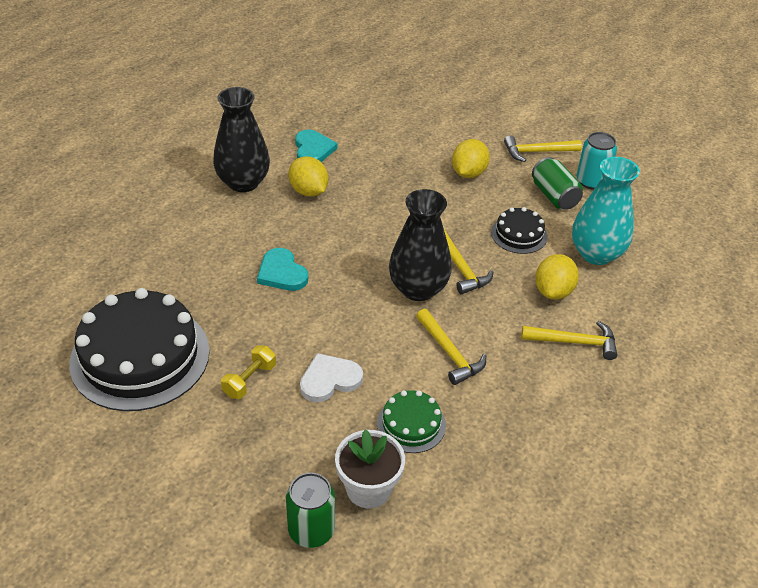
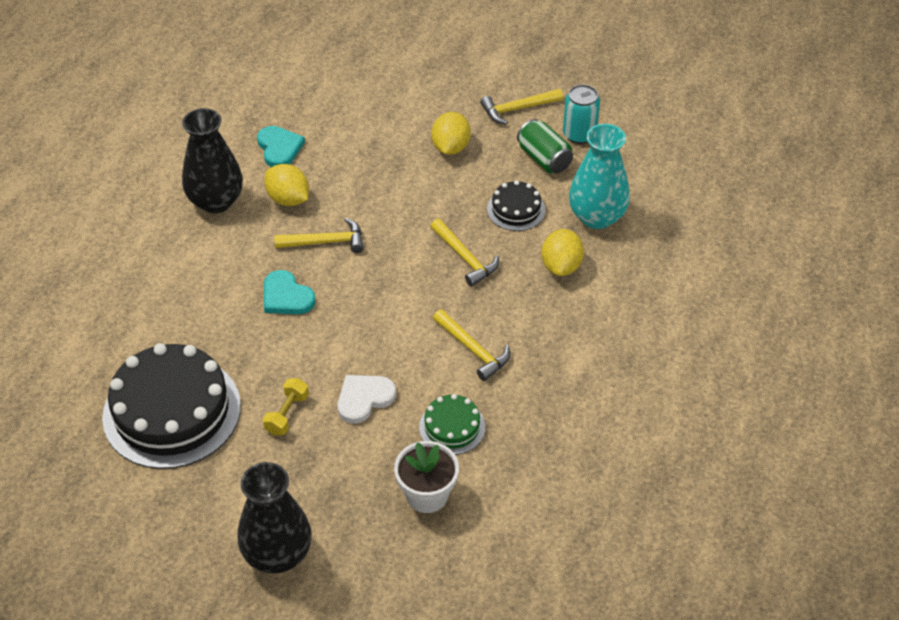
camera: 10 degrees left, 5 degrees up
green can [286,473,335,548] -> none
black vase [389,189,452,301] -> black vase moved to [238,462,312,574]
yellow hammer [521,321,618,360] -> yellow hammer moved to [274,218,364,253]

